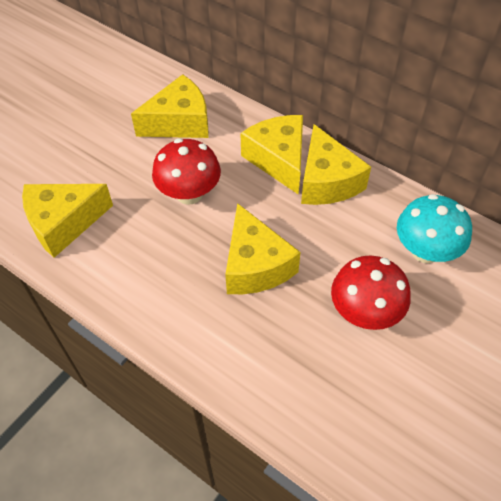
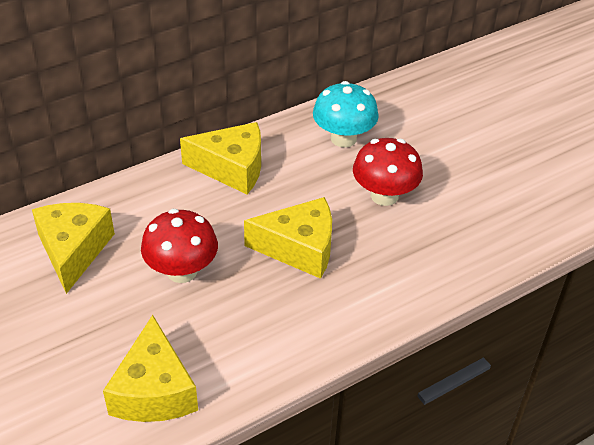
camera: 70 degrees left, 10 degrees down
yellow cheese [240,115,303,195] -> none

